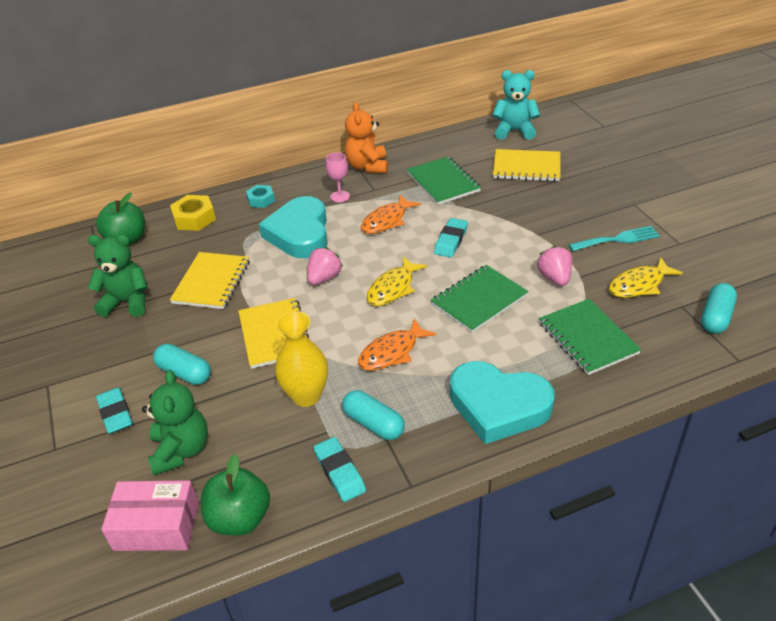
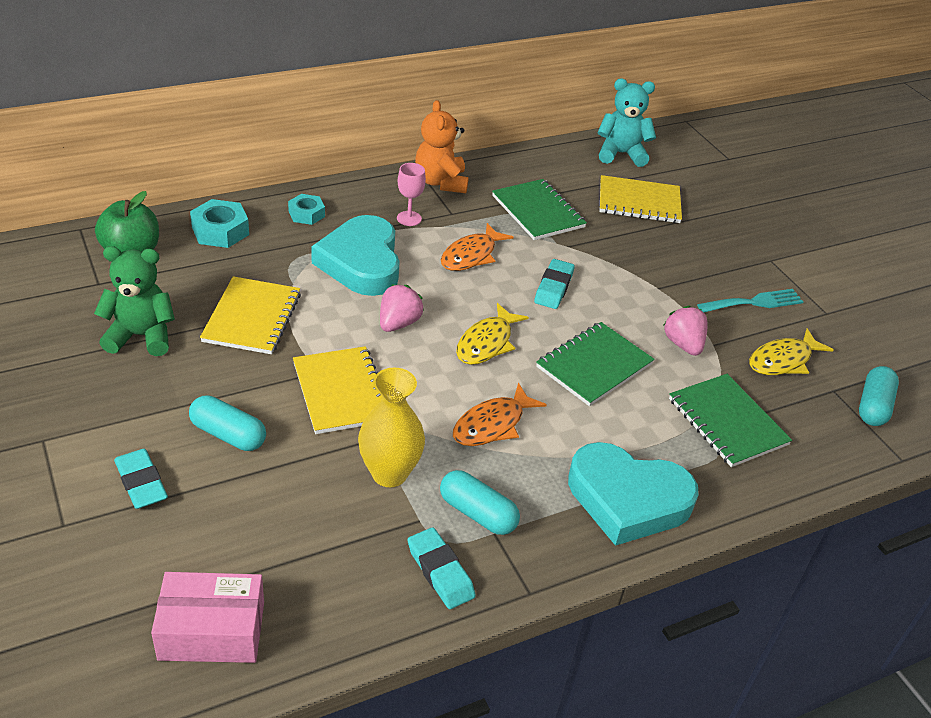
camera: 10 degrees left, 0 degrees up
green teddy bear [142,370,208,476] -> none
yellow nut [170,195,216,231] -> turquoise nut [190,199,249,248]
green apple [201,454,270,536] -> none

